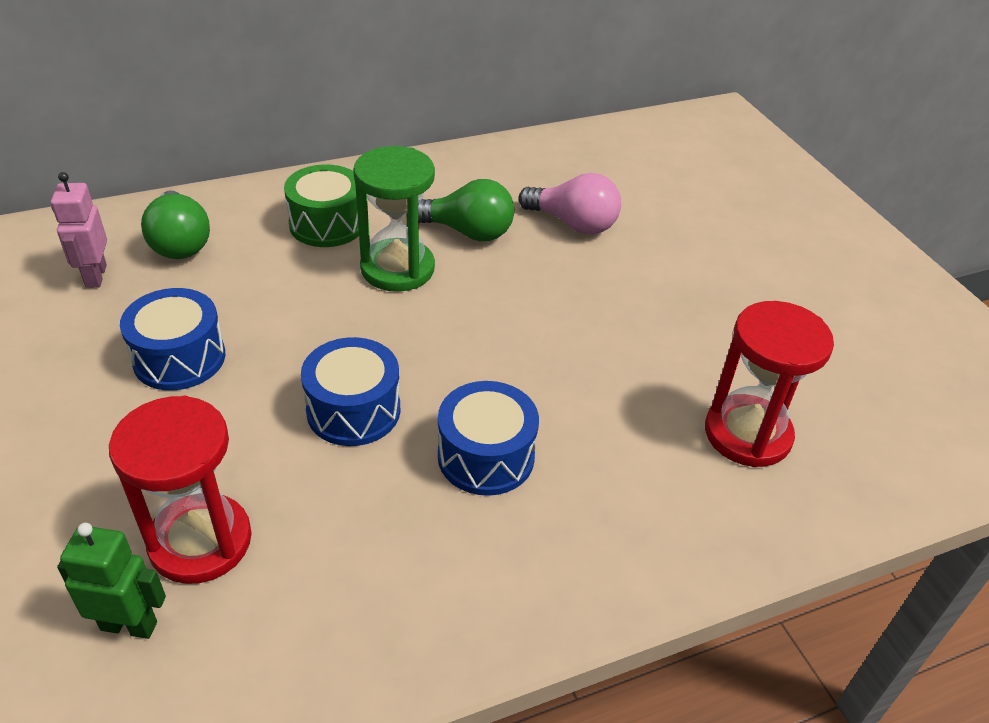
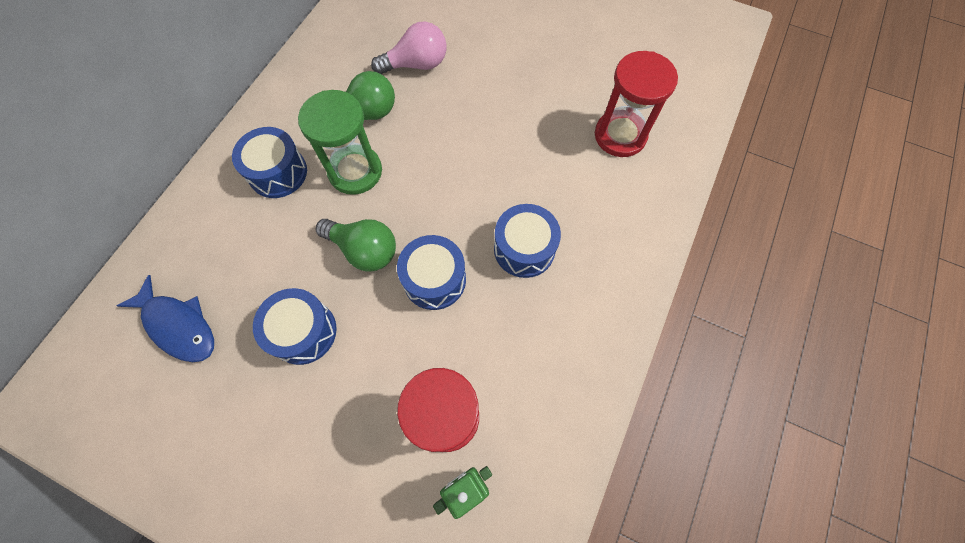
camera: 40 degrees left, 25 degrees up
pink robot [51,172,107,288] -> blue fish [117,275,214,362]
green light bulb [141,191,210,259] -> green light bulb moved to [316,219,396,271]
green drum [284,165,359,247] -> blue drum [232,127,307,198]

